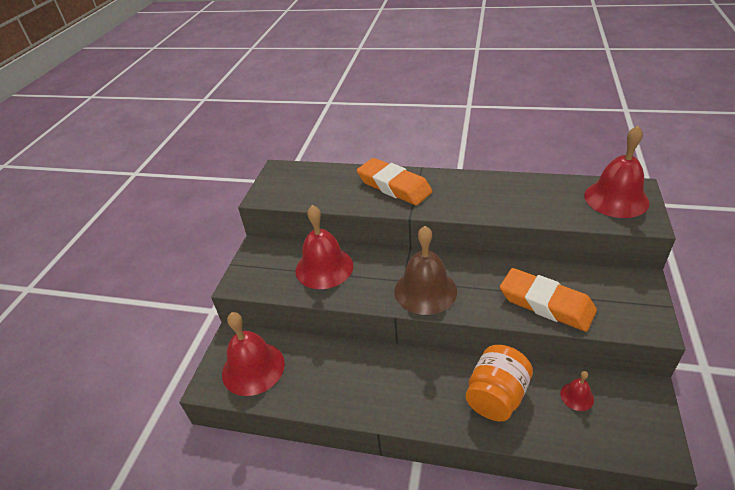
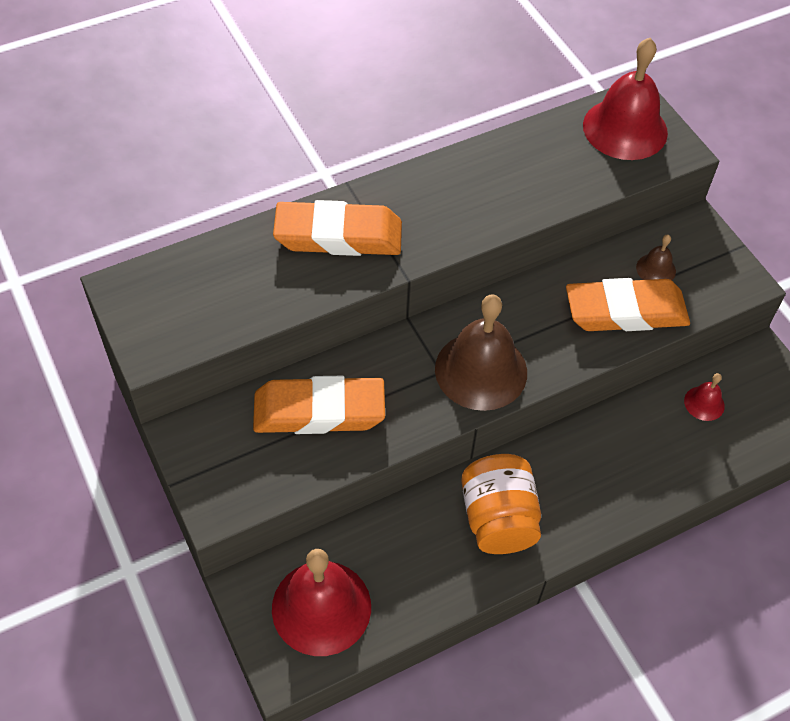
camera: 45 degrees left, 15 degrees up
red bell [296,205,353,289] -> orange eraser [253,376,385,434]
orange jar [466,345,533,421] -> orange jar moved to [461,454,541,554]
none -> brown bell [636,235,676,280]

